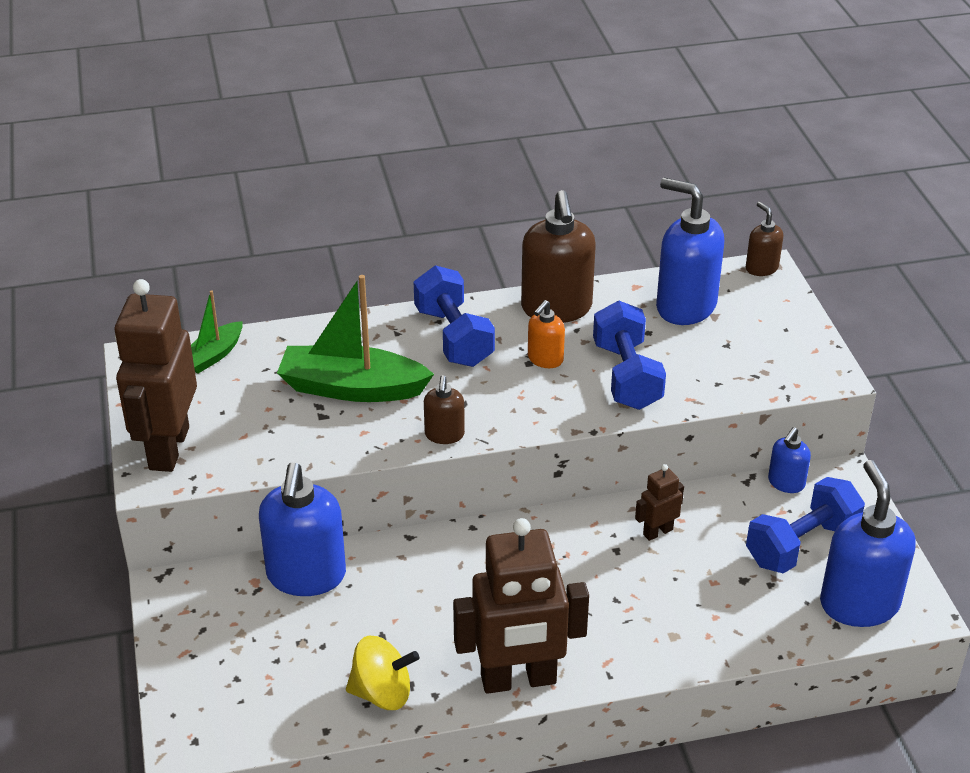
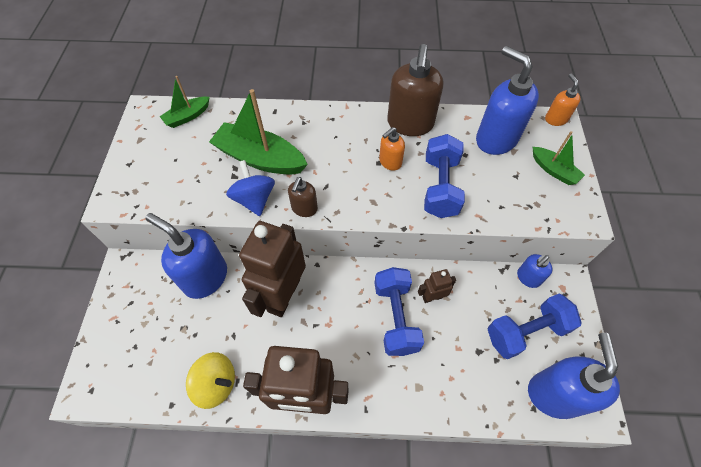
camera: 15 degrees right, 20 degrees up
brown robot [115,279,197,472] -> brown robot moved to [239,221,306,317]
blue soap dispenser [259,462,346,596] -> blue soap dispenser turned 105 degrees clockwise [145,213,227,299]
blue dumbbell [414,265,495,367] -> blue dumbbell moved to [374,267,424,356]
brown soap dispenser [746,202,783,276] -> orange soap dispenser [545,74,581,126]
none -> blue spinning top [226,160,275,216]
none -> green boat [533,131,585,185]

